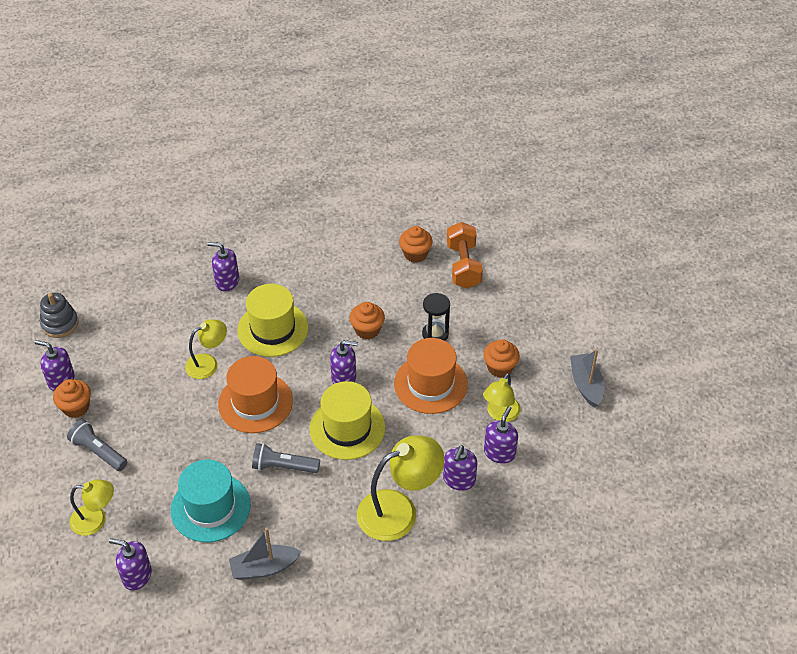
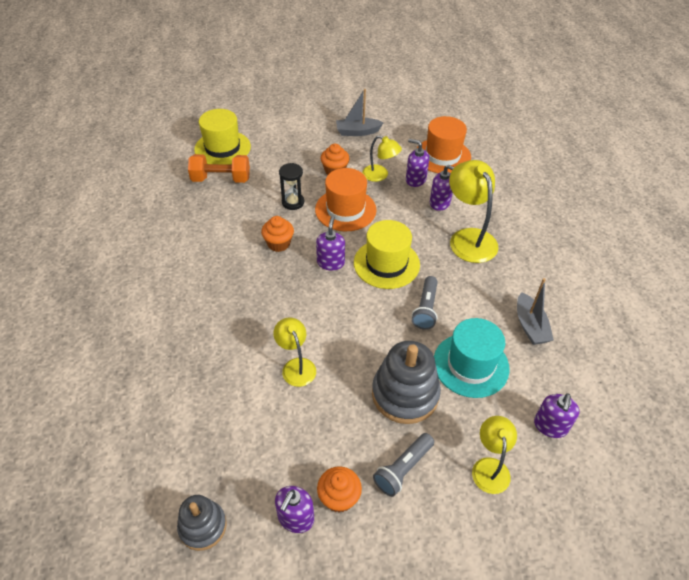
camera: 85 degrees left, 0 degrees up
purple soap dispenser [207,242,239,291] -> none
orange hat [218,356,293,433] -> orange hat moved to [416,116,471,173]
yellow hat [237,284,309,357] -> yellow hat moved to [194,109,251,165]
orange cupcake [399,226,433,263] -> none
none -> grey stacking toy [372,341,441,424]

